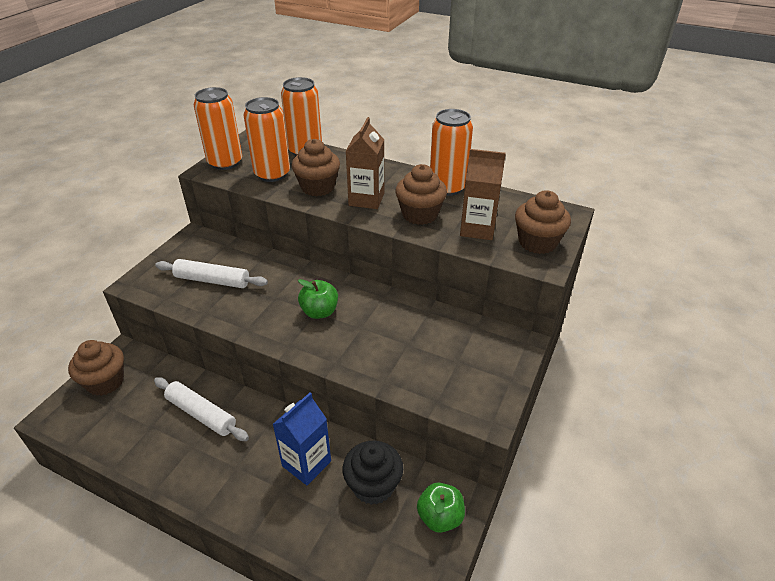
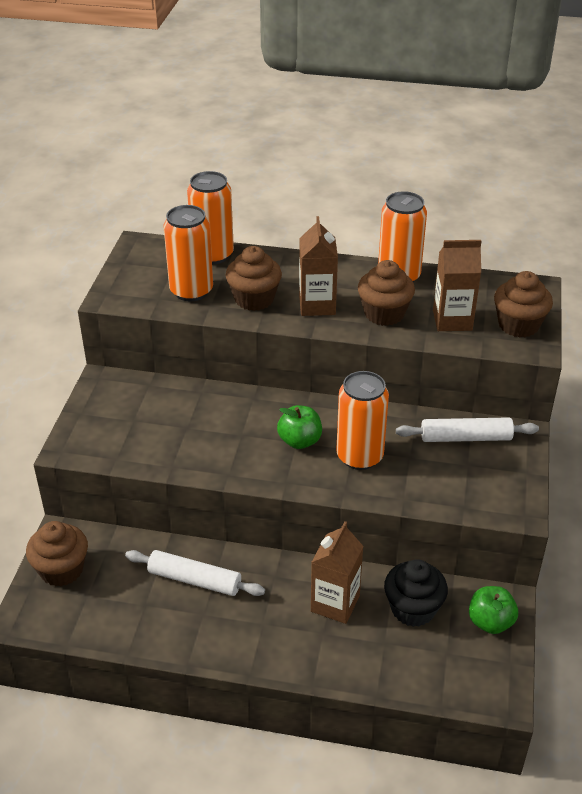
camera: 15 degrees left, 0 degrees up
white rolling pin [155,259,268,288] -> white rolling pin moved to [396,417,539,442]
orange can [194,87,242,170] -> orange can moved to [336,371,389,470]
blue carton [273,393,331,485] -> brown carton [311,521,364,624]

